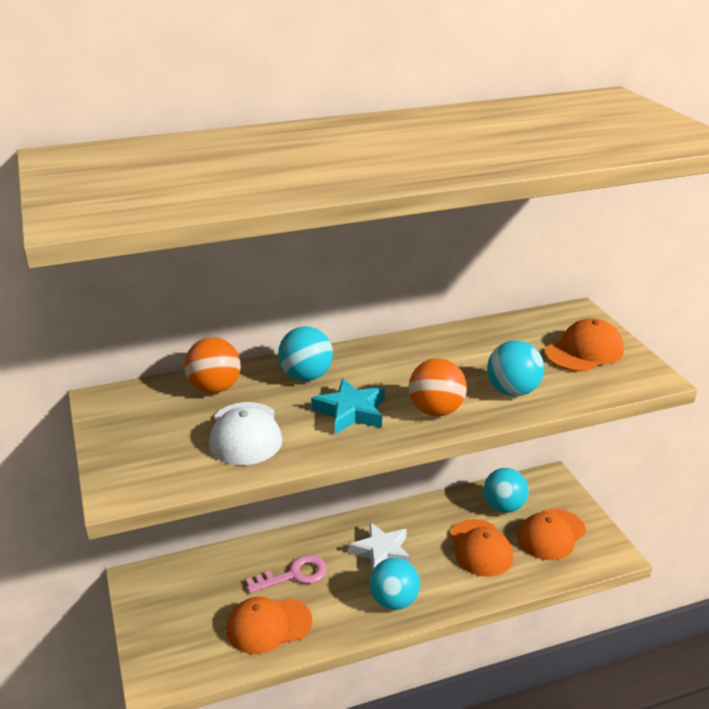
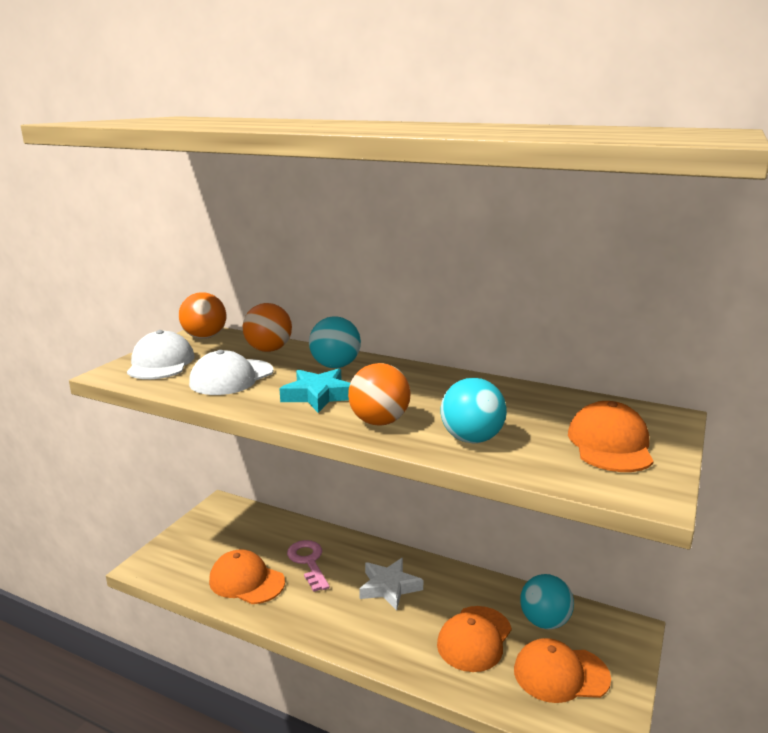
camera: 45 degrees right, 10 degrees down
pink key [246,555,327,593] -> pink key turned 135 degrees counterclockwise [287,540,330,592]
turquoise ball [370,558,420,610] -> none
orange cap [545,318,624,372] -> orange cap turned 90 degrees counterclockwise [568,401,654,472]
none -> white cap [127,330,195,379]
none -> orange ball [179,292,226,339]

